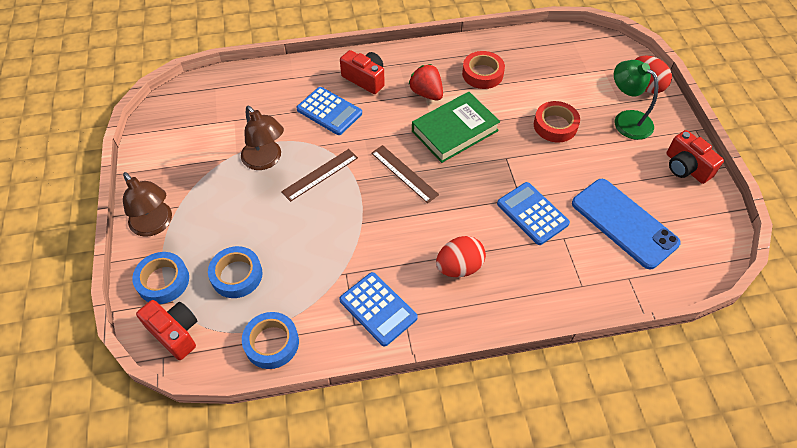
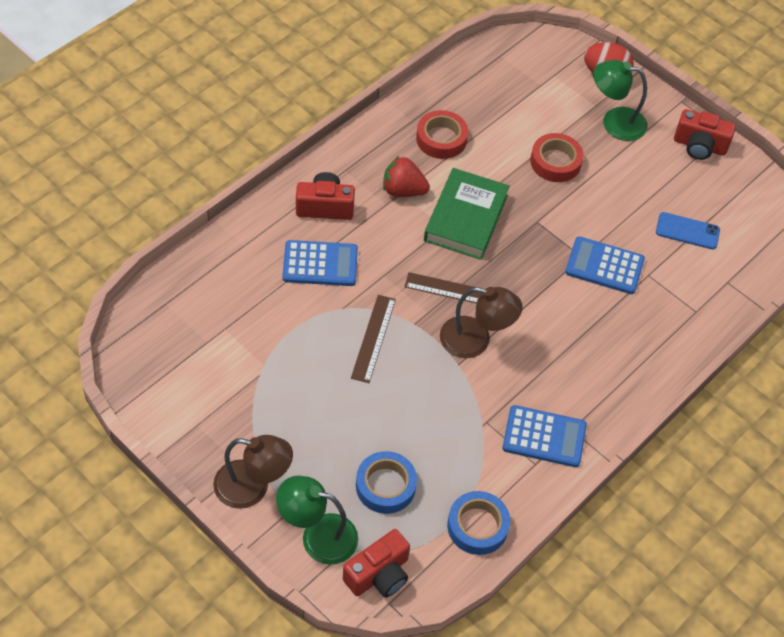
camera: 40 degrees left, 0 degrees up
blue tape [132,252,189,304] -> green lamp [276,475,358,565]
red camera [136,300,197,360] -> red camera turned 135 degrees clockwise [343,529,410,598]
brown lamp [241,105,284,170] -> brown lamp moved to [440,287,523,358]
red egg [436,236,486,277] -> none
blue phone [572,179,681,270] -> blue phone [656,212,720,249], size x0.54

